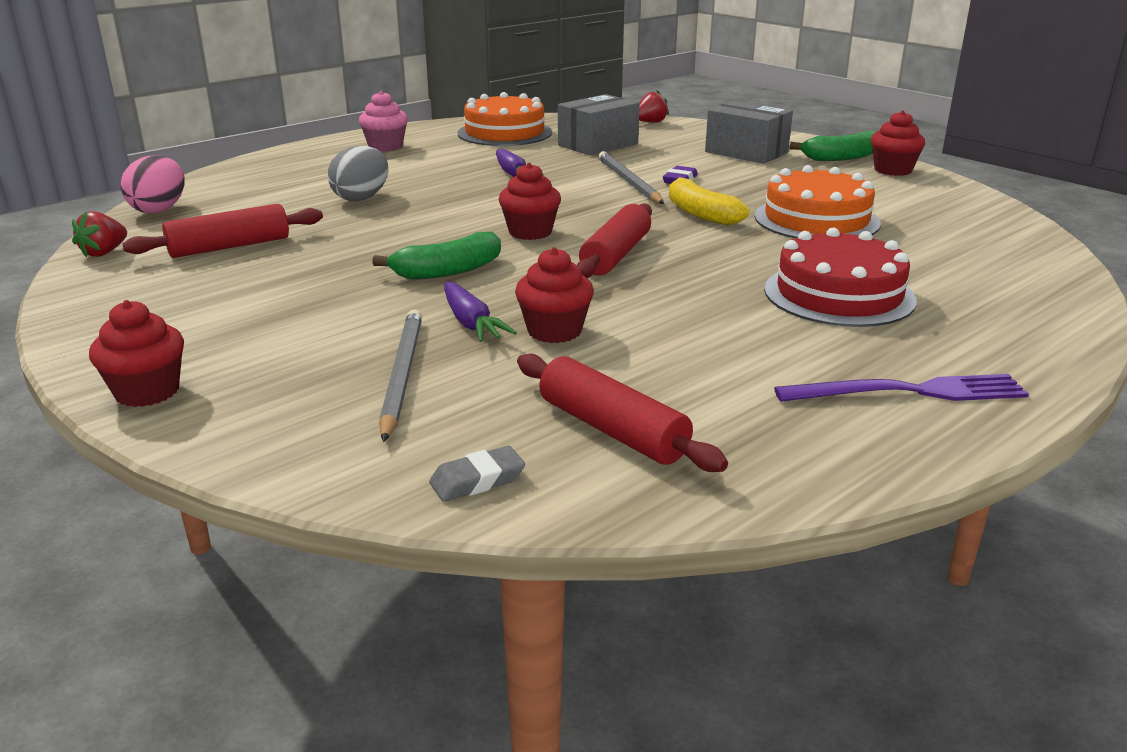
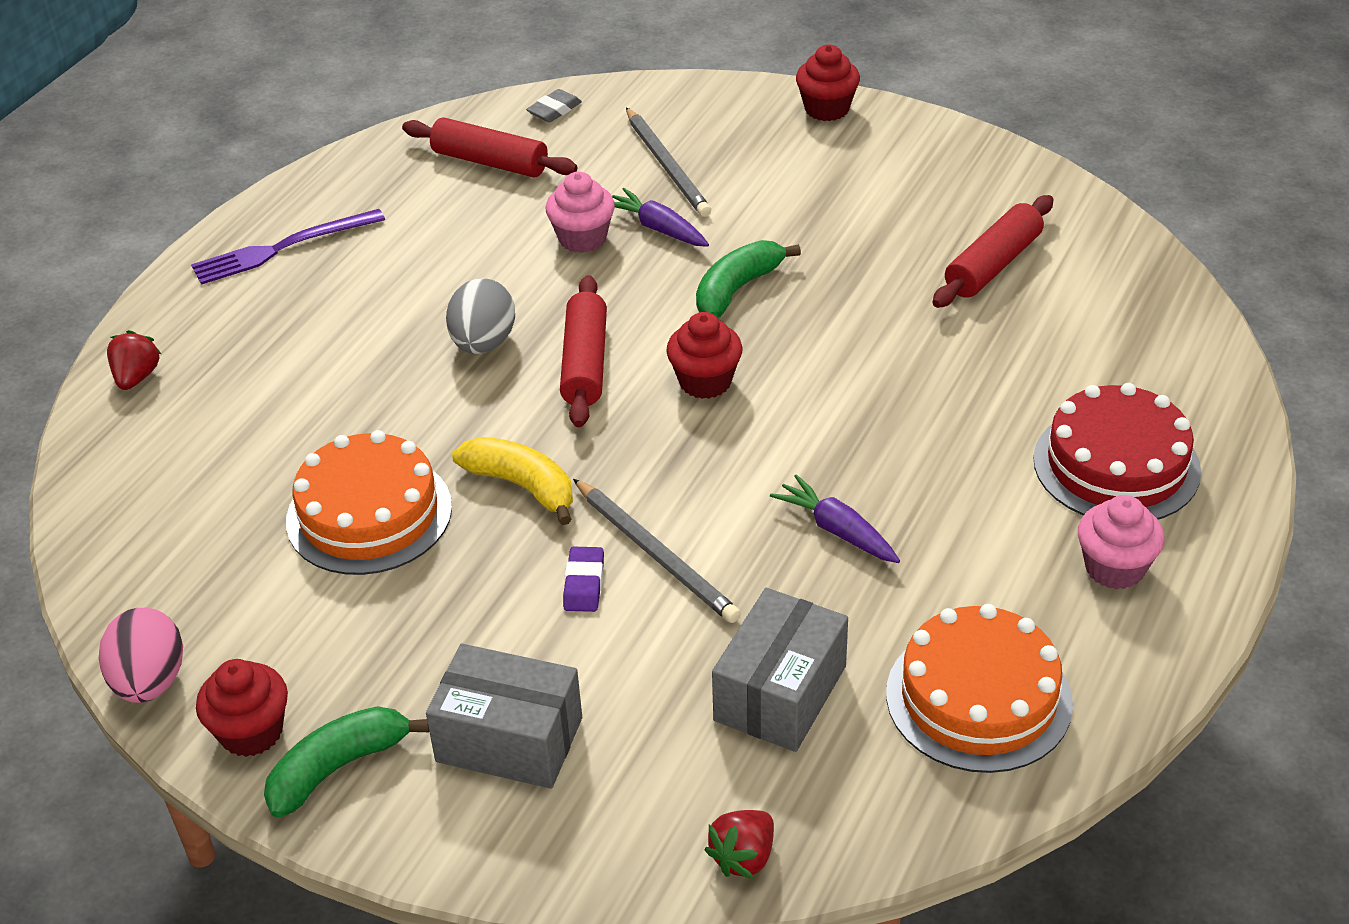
camera: 160 degrees right, 15 degrees up
red strawberry [72,211,127,258] -> red strawberry moved to [107,330,161,390]
pink egg [121,155,185,213] -> pink egg moved to [99,608,183,703]
grey egg [328,146,389,201] -> grey egg moved to [446,278,515,354]
red cupcake [515,247,594,343] -> pink cupcake [545,172,615,253]
red cake [764,228,917,327] -> red cake moved to [1033,383,1201,519]

